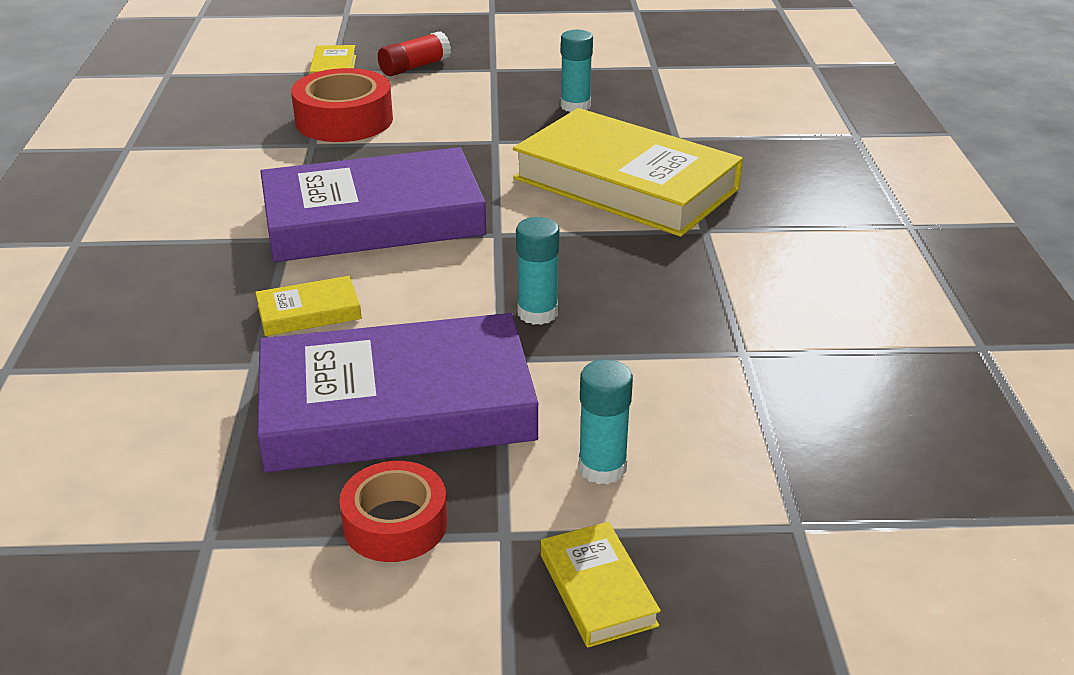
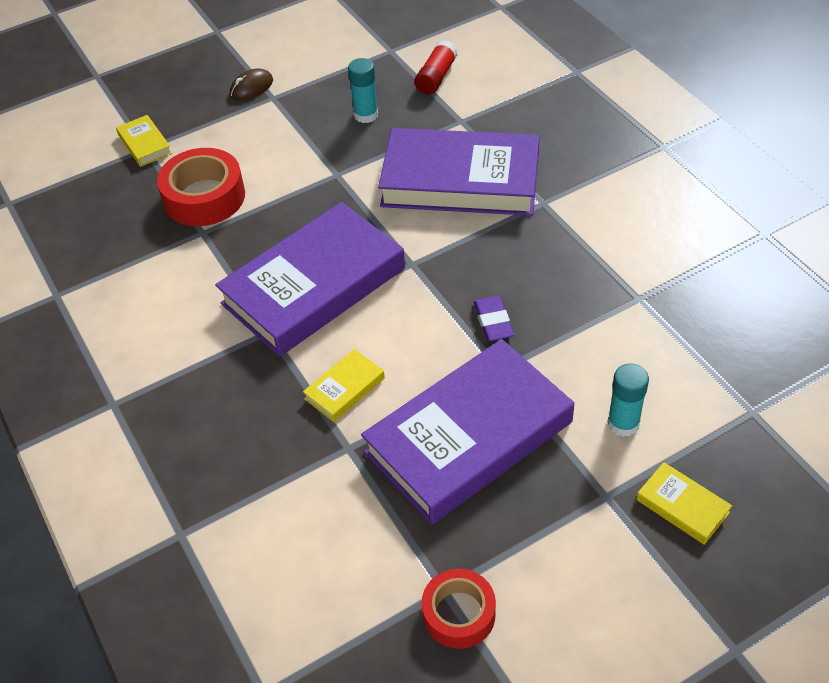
camera: 25 degrees left, 15 degrees up
red tape [340,461,448,562] -> red tape moved to [422,569,496,649]
red glue stick [378,31,451,76] -> red glue stick moved to [415,40,458,95]
yellow book [513,108,743,237] -> purple book [378,128,540,216]
turquoise glue stick [516,217,560,325] -> purple eraser [474,296,514,341]
none -> brown mouse [230,68,273,100]

